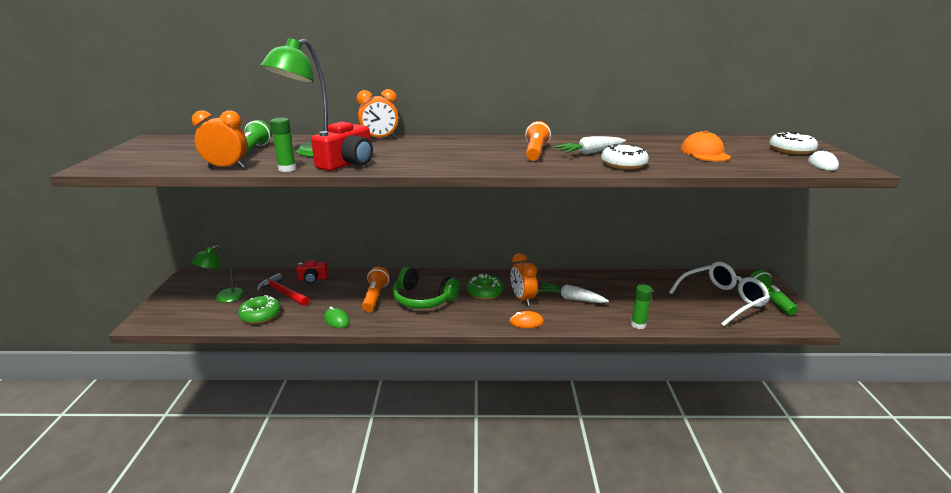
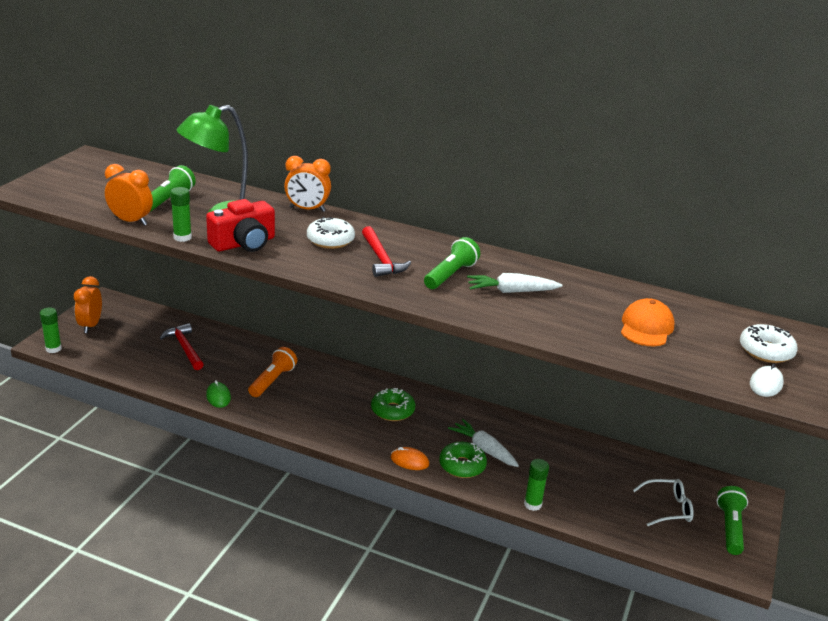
camera: 20 degrees right, 5 degrees up
green lamp [192,245,245,303] -> none
green donut [238,295,281,324] -> green donut moved to [439,442,487,478]
red camera [296,260,328,283] -> none
green headphones [393,267,460,309] -> none
orange clock [510,253,537,306] -> orange clock moved to [74,276,102,333]
orange flashlight [525,121,551,161] -> green flashlight [424,237,480,289]
white donut [601,144,649,169] -> white donut moved to [307,217,355,249]
white glasses [669,262,770,327] -> white glasses [633,479,694,526], size x0.58
none -> green glue stick [40,308,62,353]
none -> red hammer [362,226,411,277]

